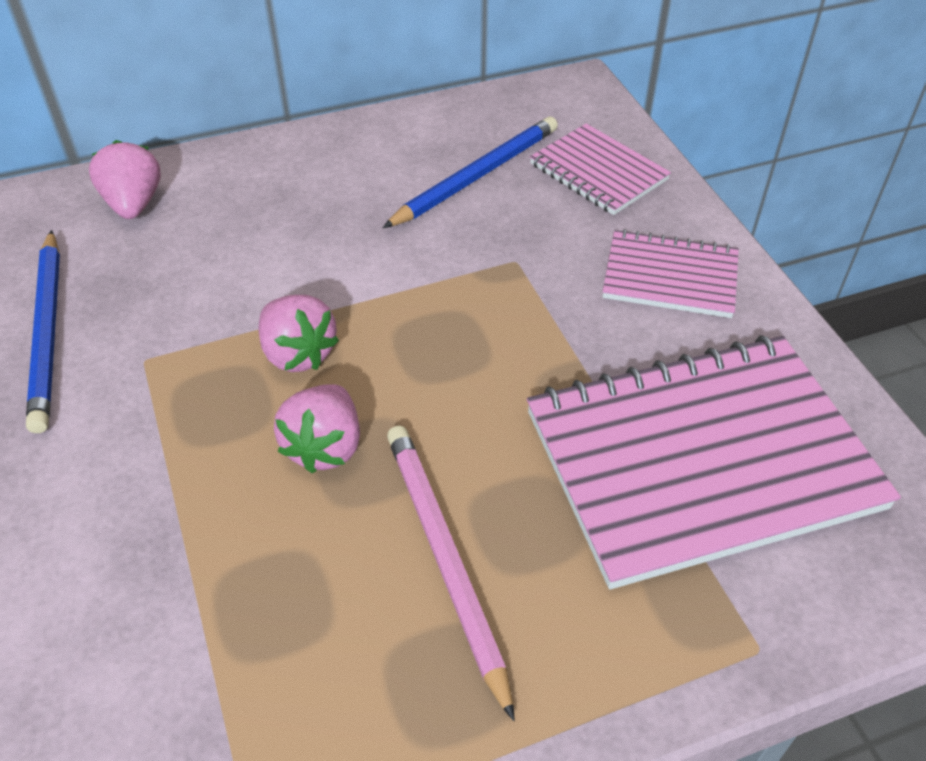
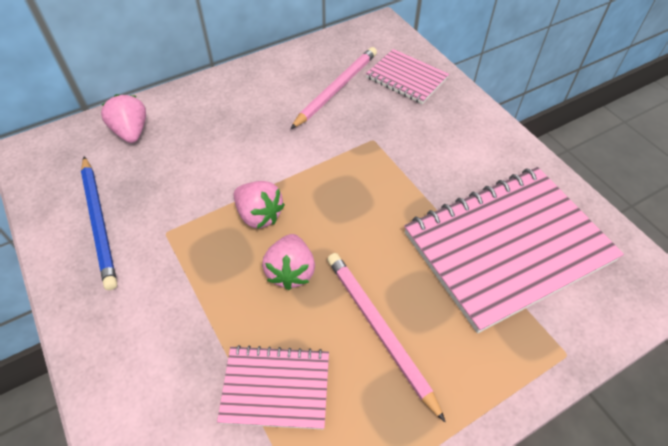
camera: 10 degrees left, 5 degrees up
blue pencil [383,116,558,228] -> pink pencil [290,47,377,129]
pink notebook [602,229,739,318] -> pink notebook moved to [217,345,329,429]

